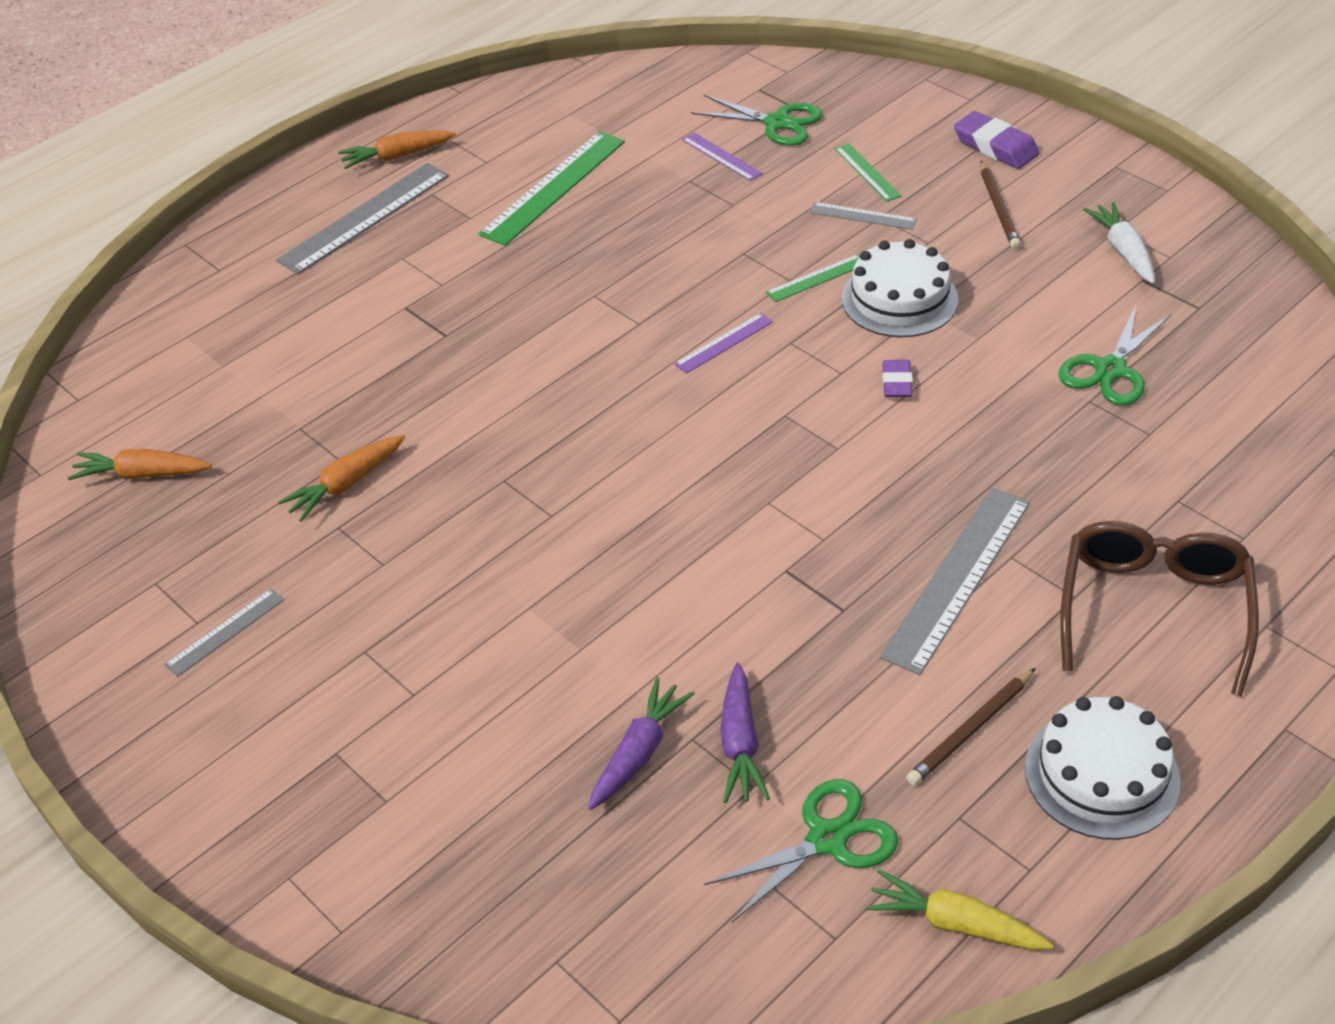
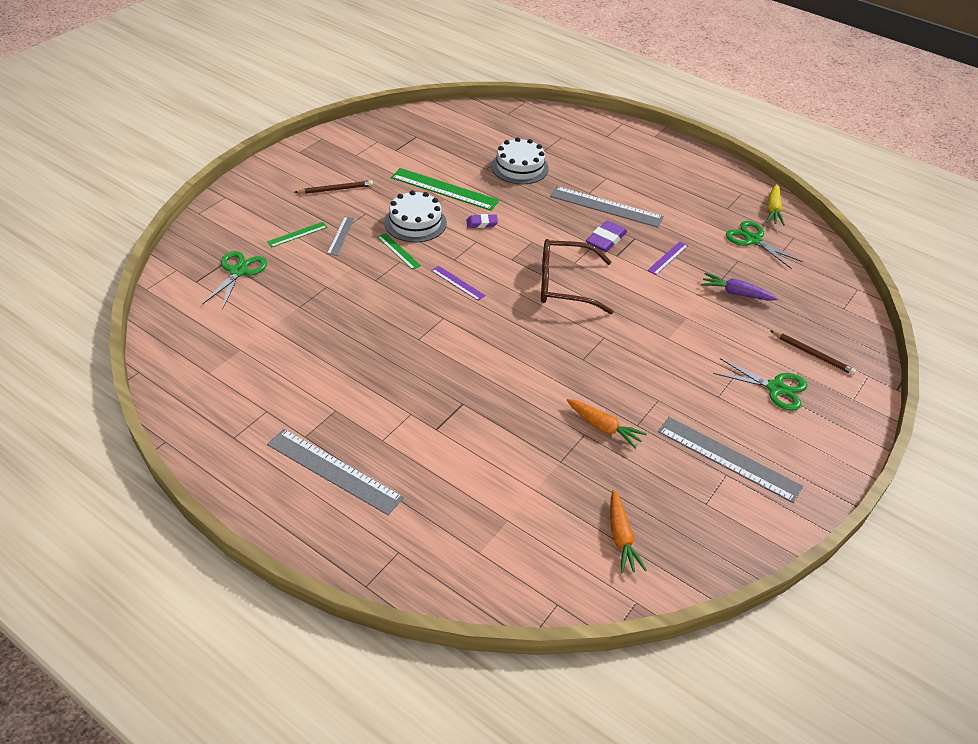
camera: 105 degrees left, 0 degrees up
grey ruler [164,588,284,677] -> grey ruler [658,417,803,503], size x1.96
orange carrot [338,130,456,169] -> none
green ruler [478,131,625,246] -> green ruler moved to [391,168,499,211]
purple ruler [682,133,763,181] -> purple ruler moved to [647,242,688,275]
purple carrot [720,663,770,803] -> none
brown pencil [906,668,1036,785] -> brown pencil moved to [770,330,856,375]
purple eraser [954,111,1040,169] -> purple eraser moved to [586,220,627,252]
white cake [1025,696,1181,840] -> white cake moved to [491,137,549,184]
green scissors [1058,305,1171,406] -> green scissors moved to [713,358,807,411]
brown glasses [1060,521,1259,697] -> brown glasses moved to [541,239,613,314]
white carrot [1083,202,1155,283] -> none

